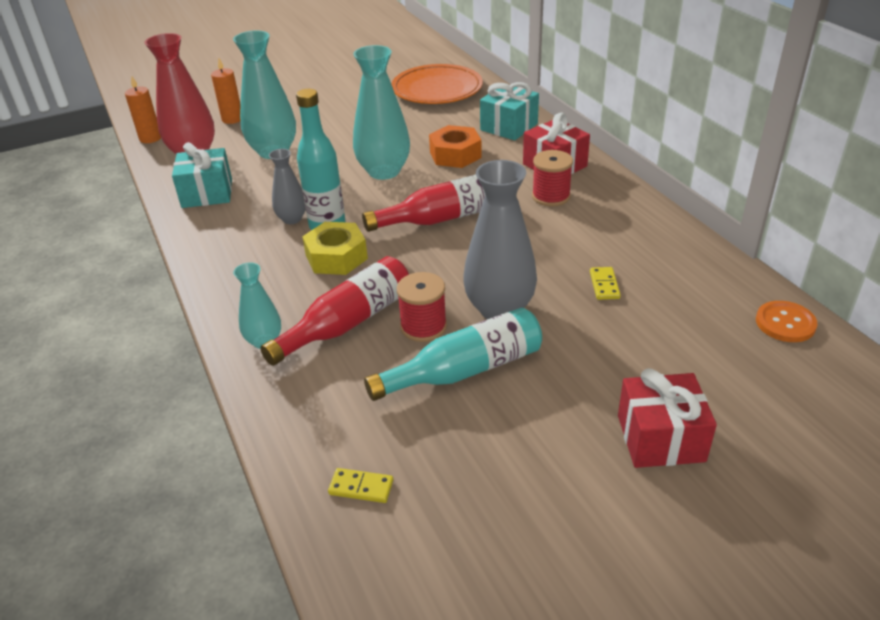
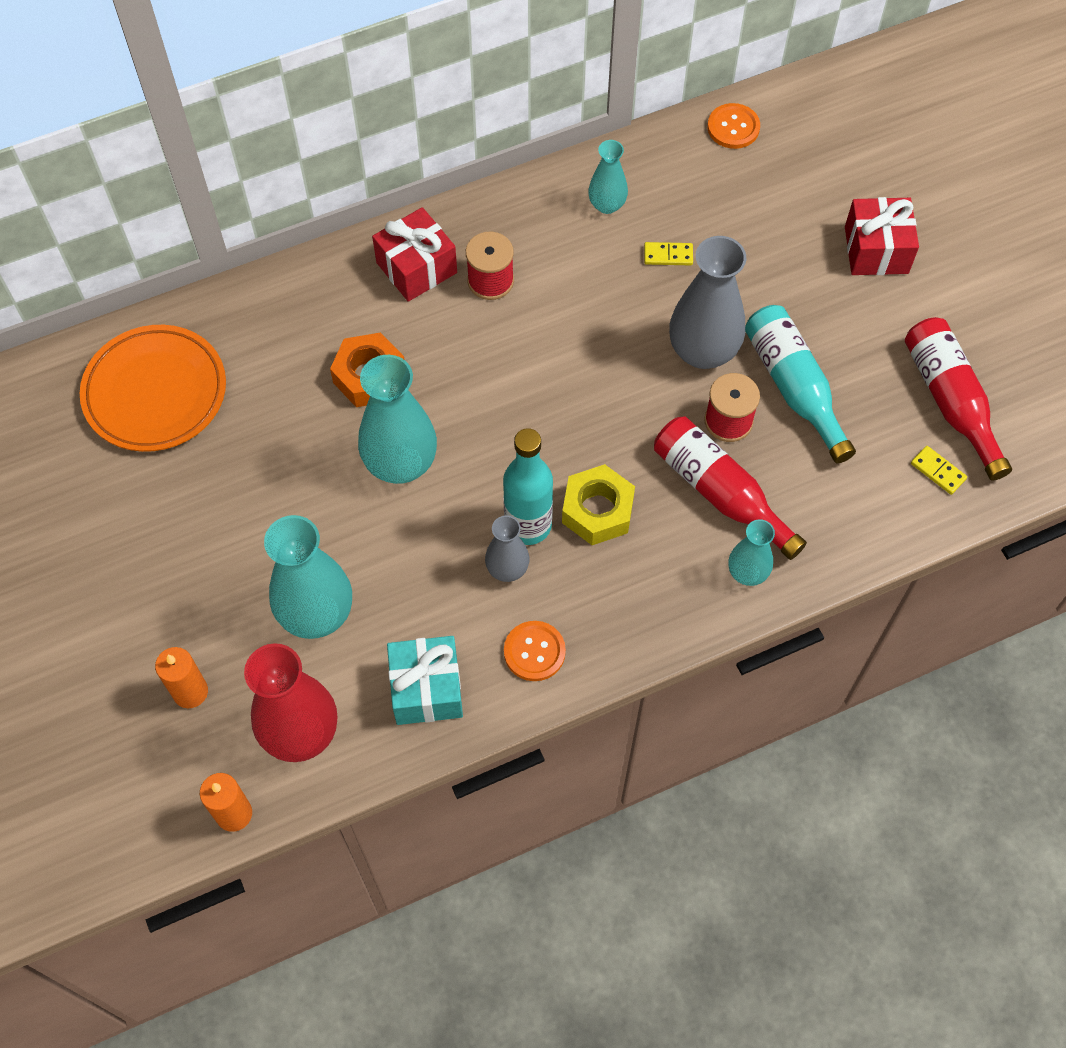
camera: 90 degrees left, 25 degrees up
yellow domino [328,468,393,503] -> yellow domino turned 60 degrees counterclockwise [911,446,967,495]
red bottle [362,175,485,232] -> red bottle moved to [905,317,1012,481]
turquoise gift [480,82,539,141] -> none
none -> orange button [504,621,566,681]
none -> turquoise vase [588,140,628,214]

